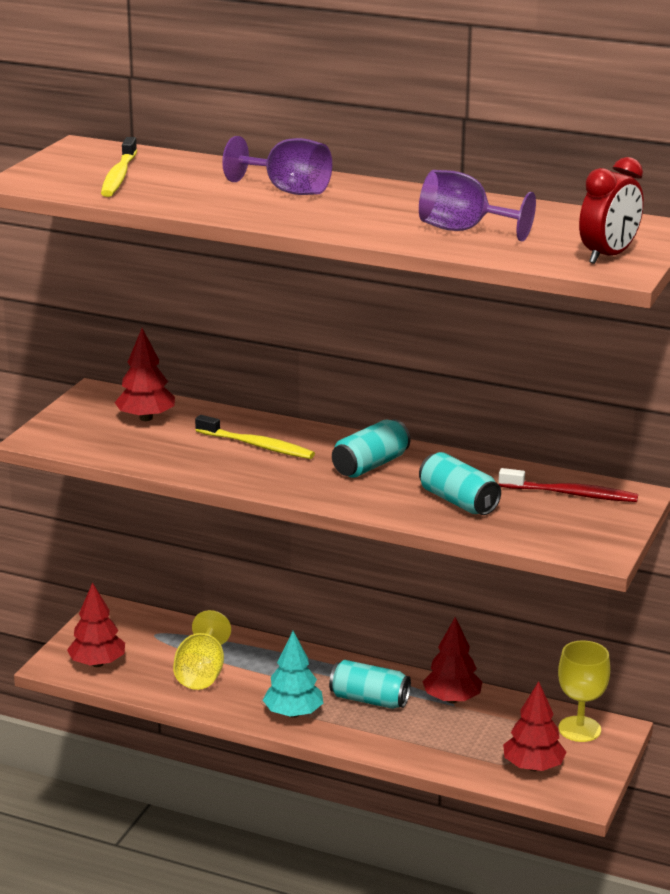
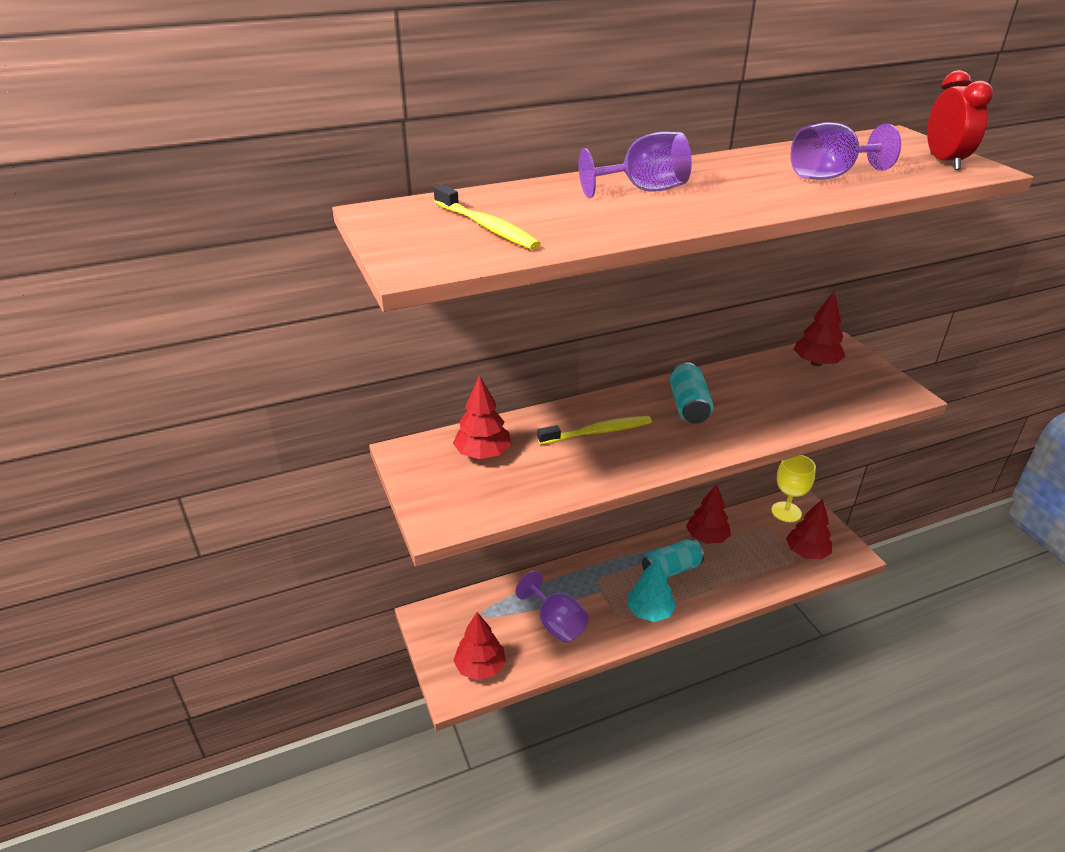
camera: 45 degrees left, 10 degrees up
yellow goblet [173,610,231,690] -> purple goblet [515,571,589,642]
turquoise can [419,452,501,515] -> none
red toothbrush [498,468,638,502] -> red tree [793,291,846,366]

